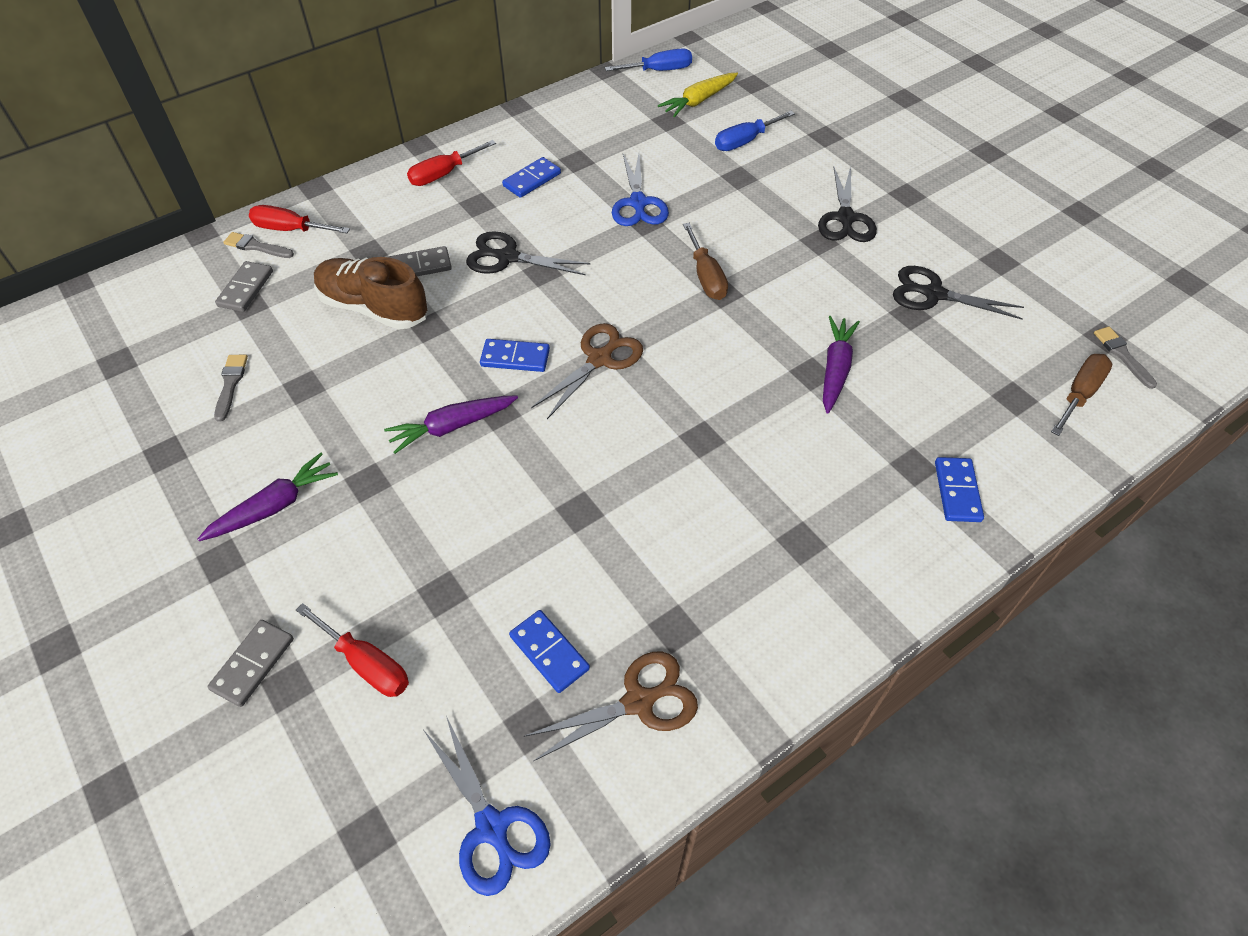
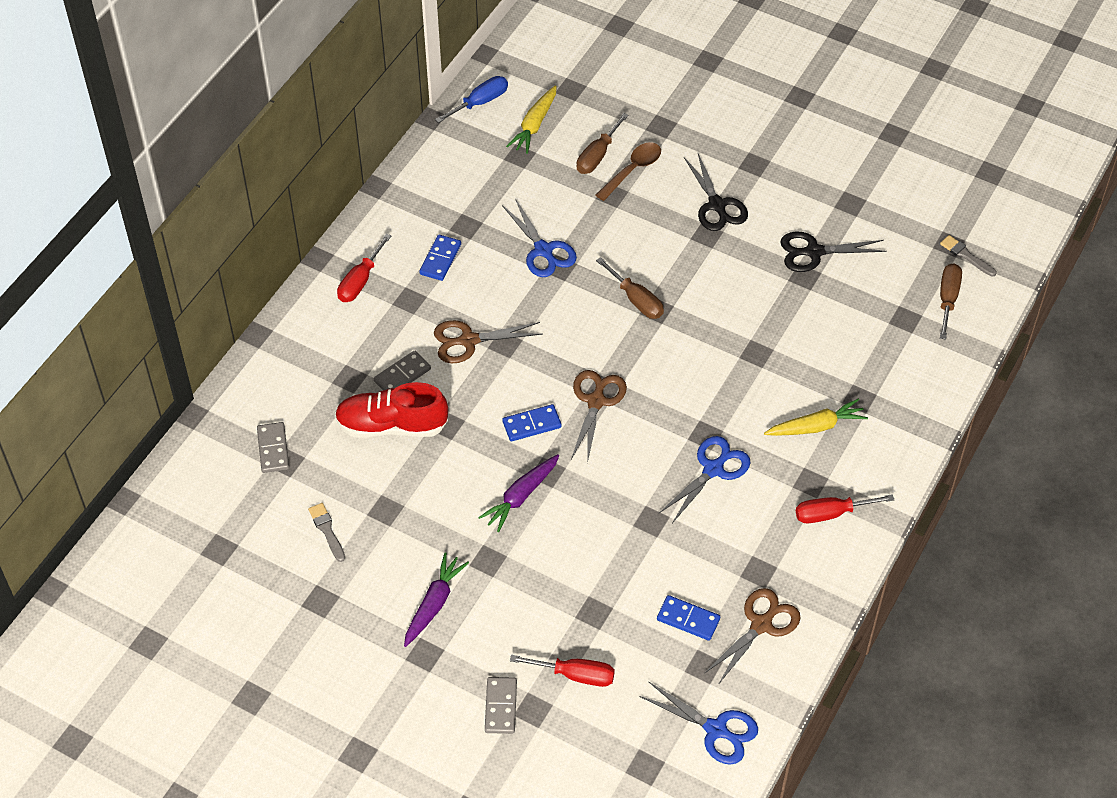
camera: 25 degrees left, 0 degrees up
grey brush [223,232,294,258] -> none
red screwdriver [249,205,350,233] -> red screwdriver moved to [796,494,894,523]
brown shoe [314,257,428,329] -> red shoe [335,382,448,438]
black scissors [466,231,591,275] -> brown scissors [434,320,542,363]
blue screwdriver [715,111,795,151] -> brown screwdriver [577,113,628,174]
purple carrot [823,316,860,414] -> none
blue domino [935,457,984,522] -> none
none -> brown spoon [596,142,661,201]
none -> blue scissors [659,436,750,523]
none -> yellow carrot [764,398,868,436]

